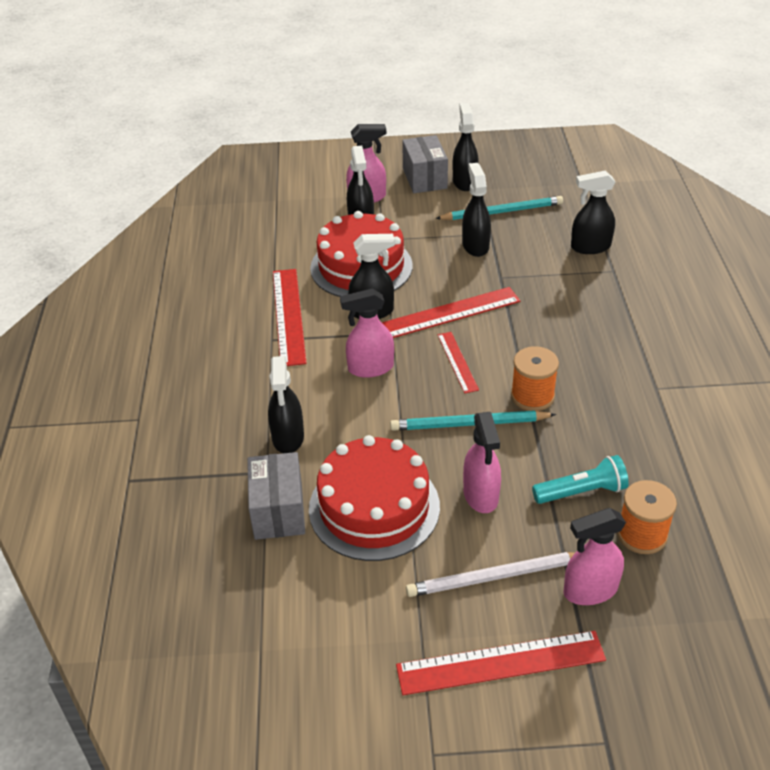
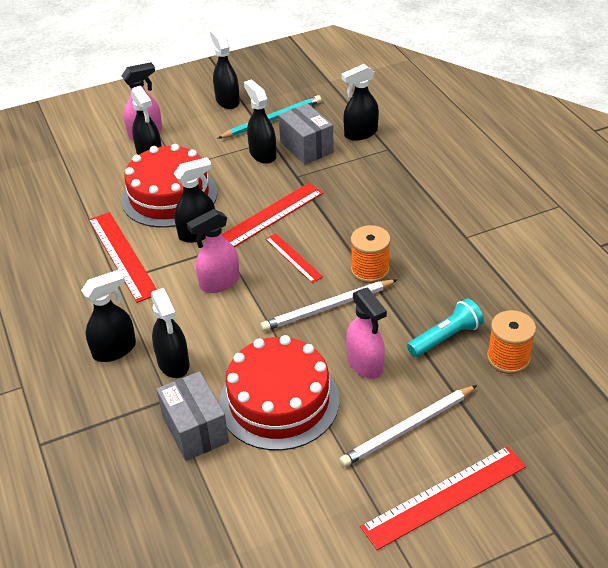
camera: 20 degrees left, 0 degrees up
turquoise pencil [390,410,556,431] -> white pencil [261,280,397,331]
grey box [402,135,448,193] -> grey box moved to [279,104,334,164]
pink spray bottle [563,508,626,605] -> none
none -> black spray bottle [81,270,136,362]

